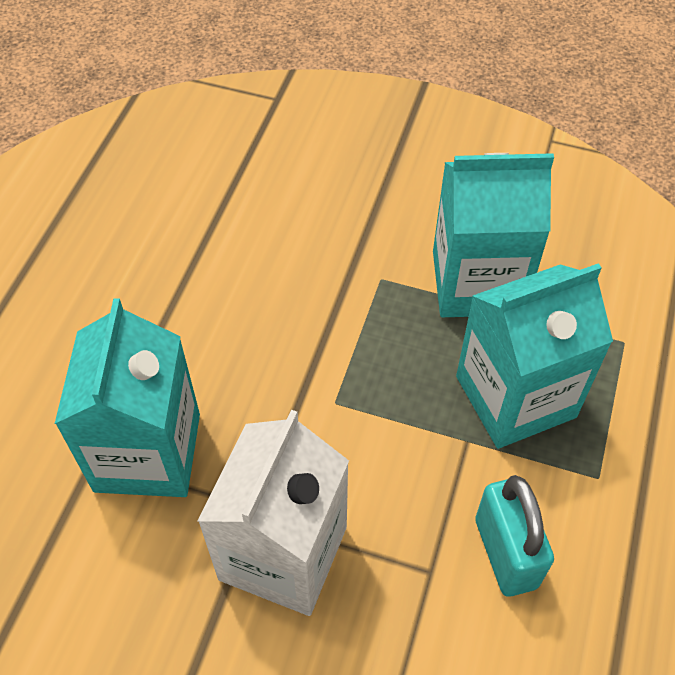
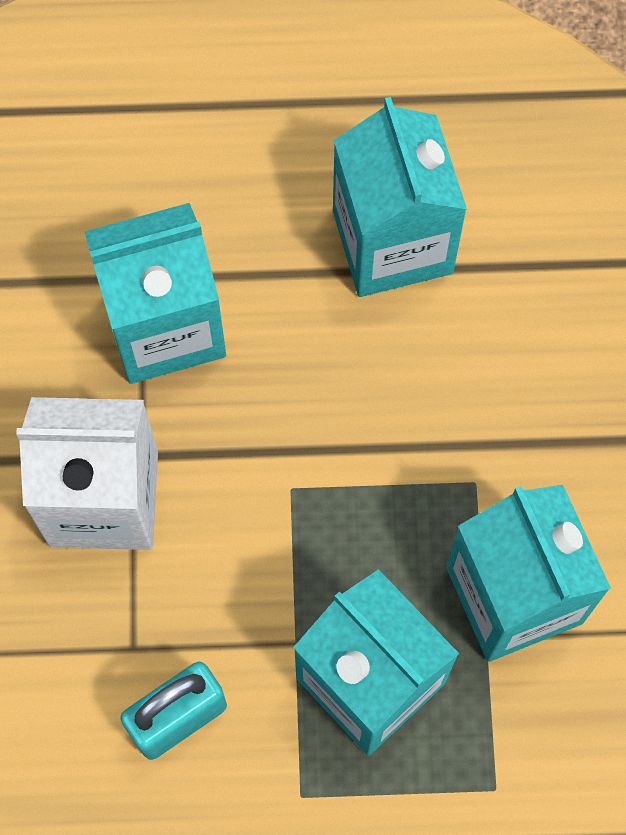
camera: 70 degrees right, 15 degrees up
none -> turquoise carton [333,97,467,297]

